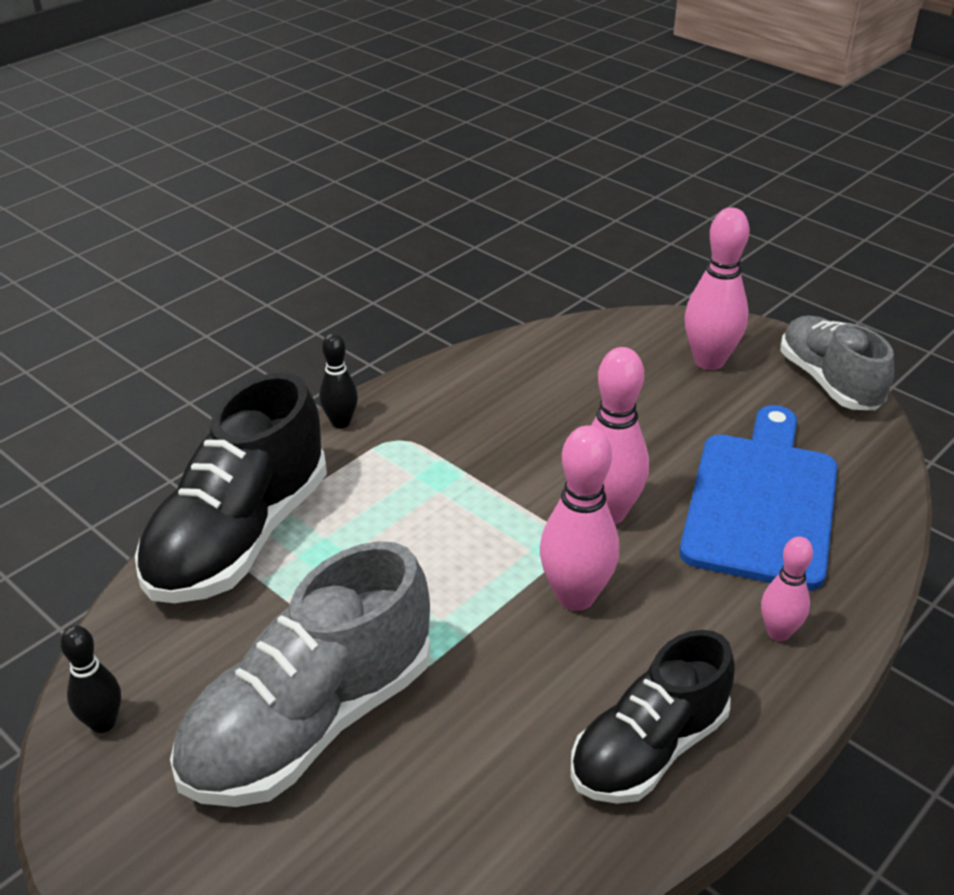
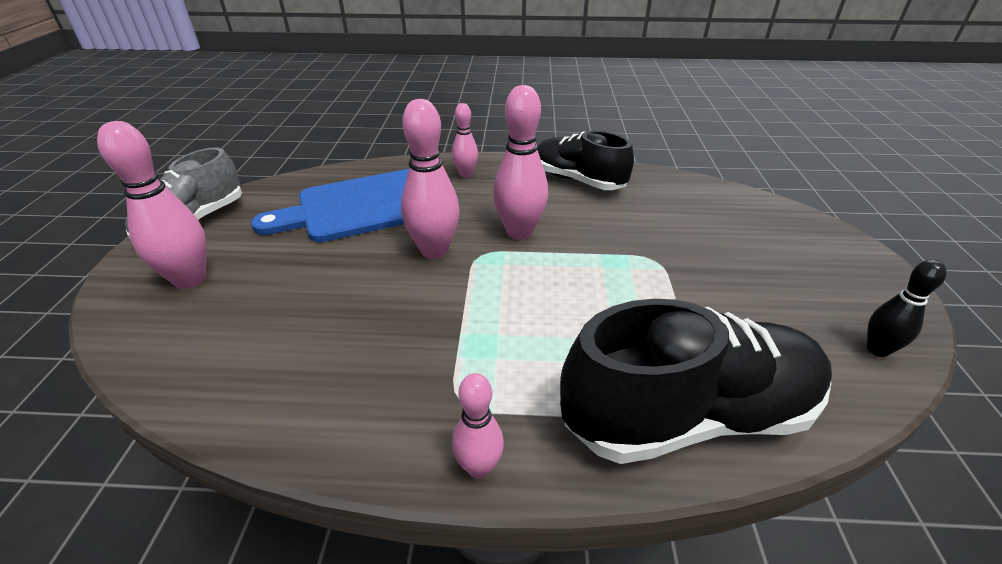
camera: 130 degrees left, 0 degrees up
grey shoe [170,541,430,807] -> none
black bowling pin [319,333,358,428] -> pink bowling pin [452,373,504,479]
black shoe [571,630,735,804] -> black shoe turned 150 degrees counterclockwise [537,131,634,190]

